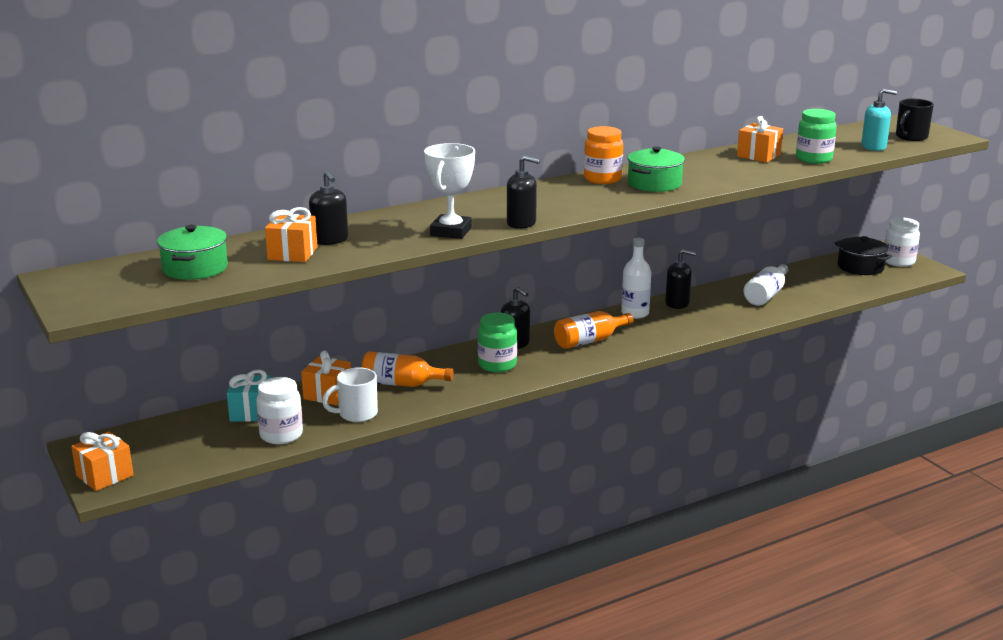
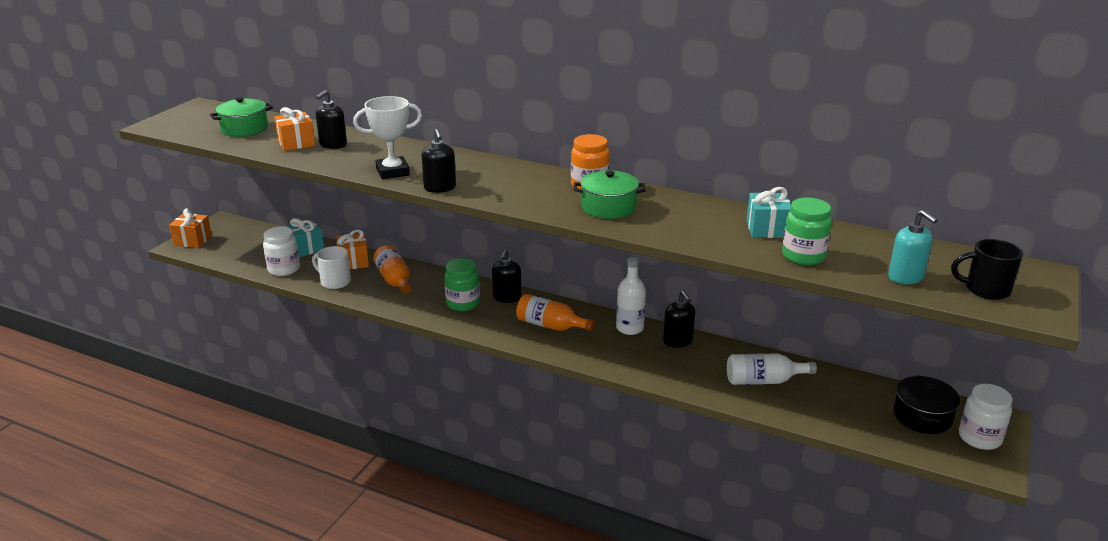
camera: 55 degrees right, 5 degrees up
orange gift [737,116,783,163] -> turquoise gift [746,187,791,238]

